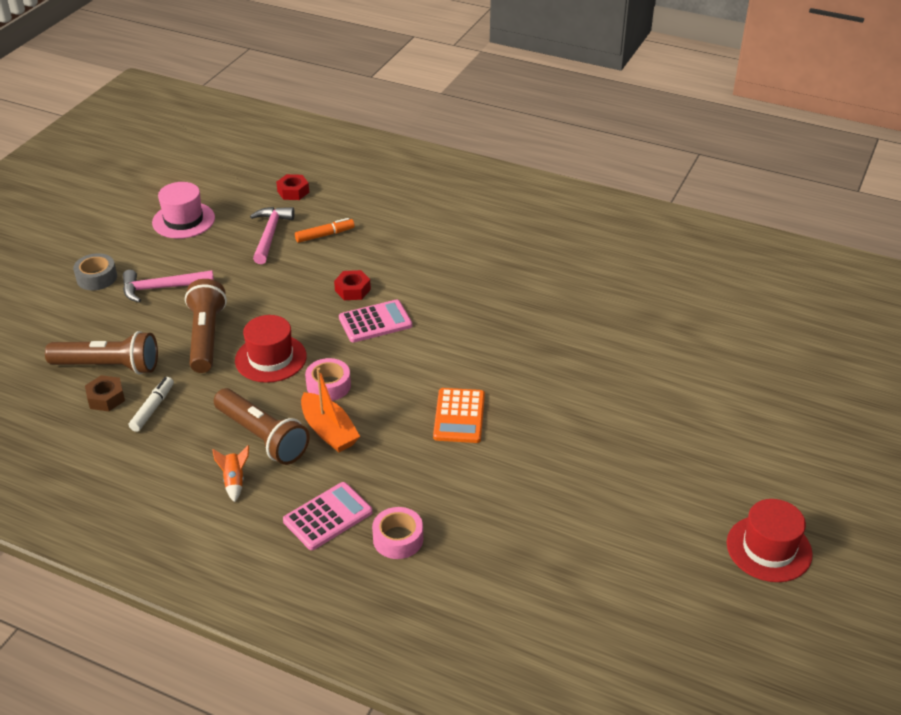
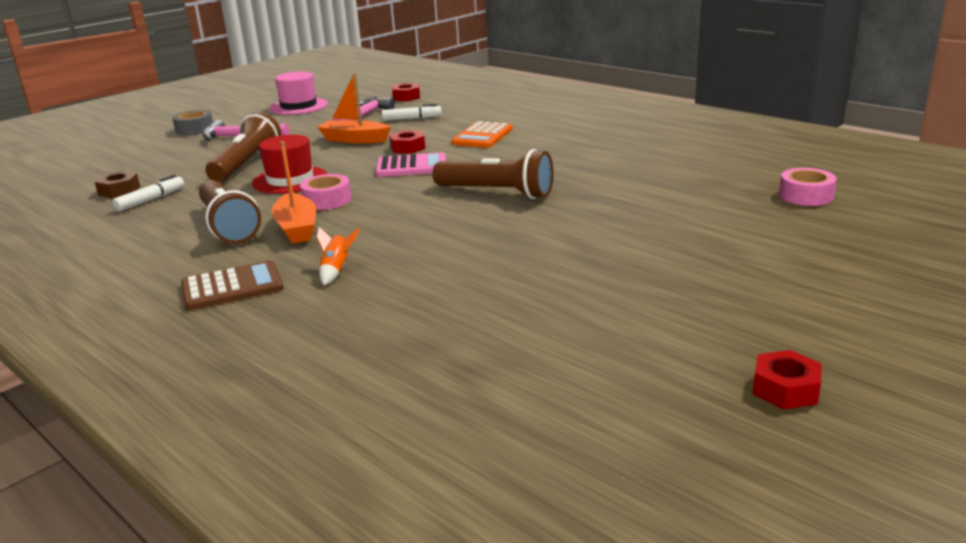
camera: 20 degrees right, 15 degrees down
brown flashlight [45,331,158,374] -> brown flashlight moved to [433,149,554,199]
orange rocket [212,445,249,502] -> orange rocket moved to [316,227,360,285]
pink calculator [283,482,373,550] -> brown calculator [181,260,284,311]
orange marker [295,218,355,243] -> white marker [382,104,442,121]
pink tape [372,507,423,559] -> pink tape moved to [779,168,837,206]
orange calculator [433,388,485,443] -> orange calculator moved to [451,121,513,148]
red hat [727,499,813,582] -> red nut [753,350,822,409]
none -> orange boat [317,73,391,143]

